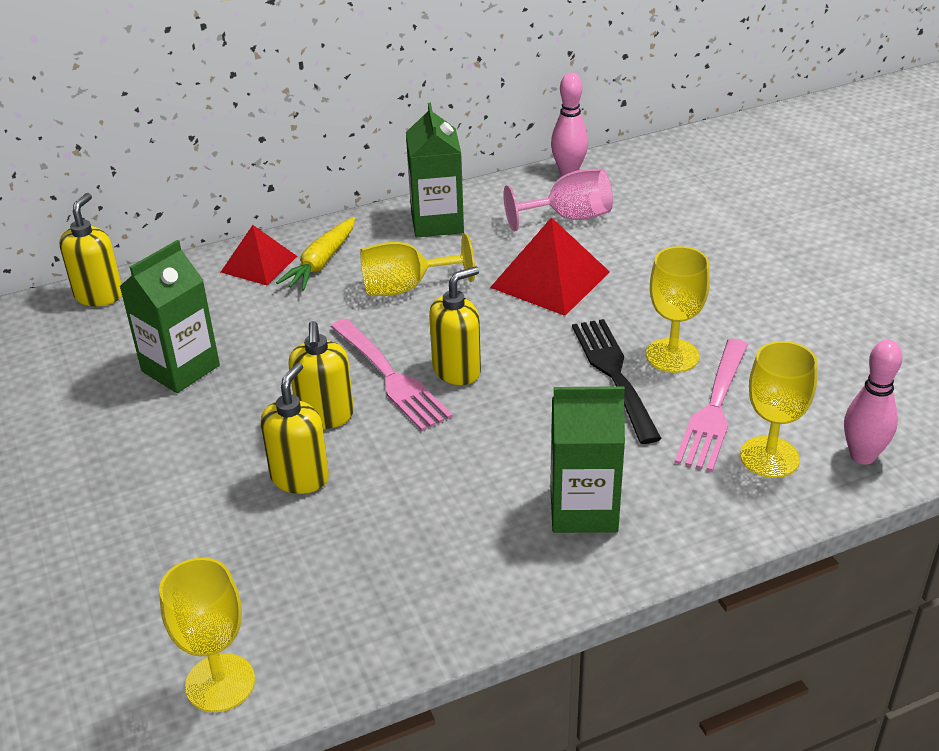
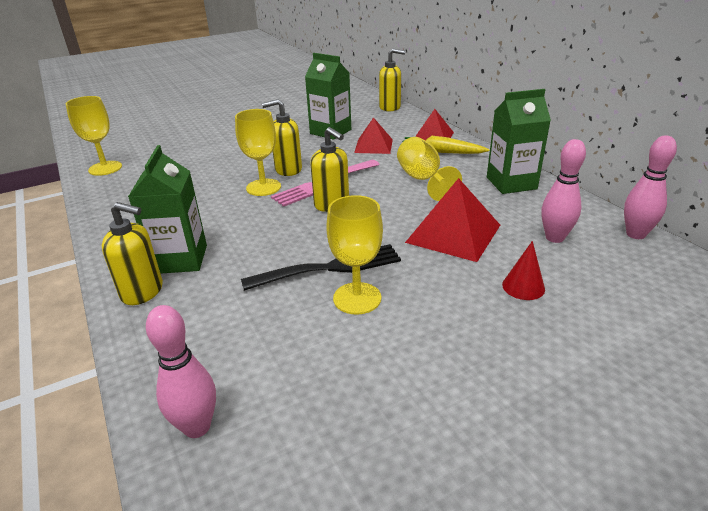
camera: 85 degrees right, 5 degrees down
yellow soap dispenser [261,362,329,494] -> yellow soap dispenser moved to [102,202,163,305]
pink goblet [503,169,613,232] -> pink bowling pin [542,139,586,243]
pink fork [675,339,748,472] -> none
yellow goblet [740,341,818,478] -> yellow goblet moved to [235,109,281,196]
none -> red pyramid [354,117,393,154]
none -> red cone [502,241,545,300]

